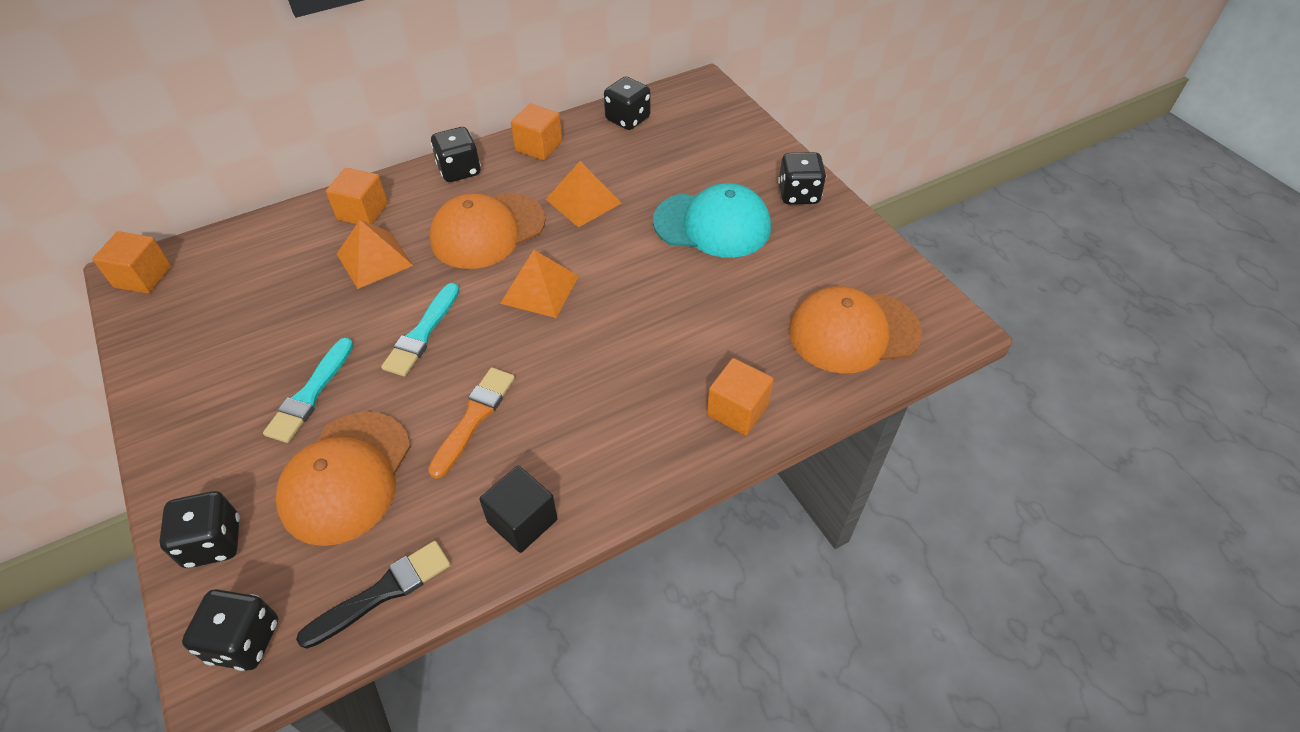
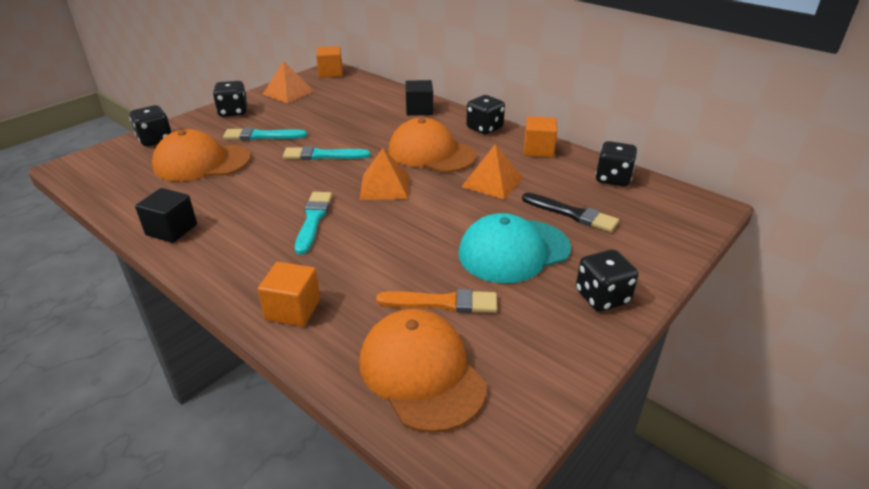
camera: 70 degrees right, 15 degrees down
black dice [182,589,278,671] -> black dice moved to [213,81,248,117]
black brush [296,541,450,649] -> black brush moved to [522,193,619,232]
orange cube [326,168,388,225] -> black cube [405,80,433,116]
orange pyramid [337,220,413,289] -> orange pyramid moved to [263,61,314,103]
orange brush [428,367,515,479] -> orange brush moved to [376,289,497,313]
turquoise cap [653,183,771,258] -> turquoise cap turned 75 degrees clockwise [458,213,571,283]
none -> turquoise brush [295,192,332,255]

